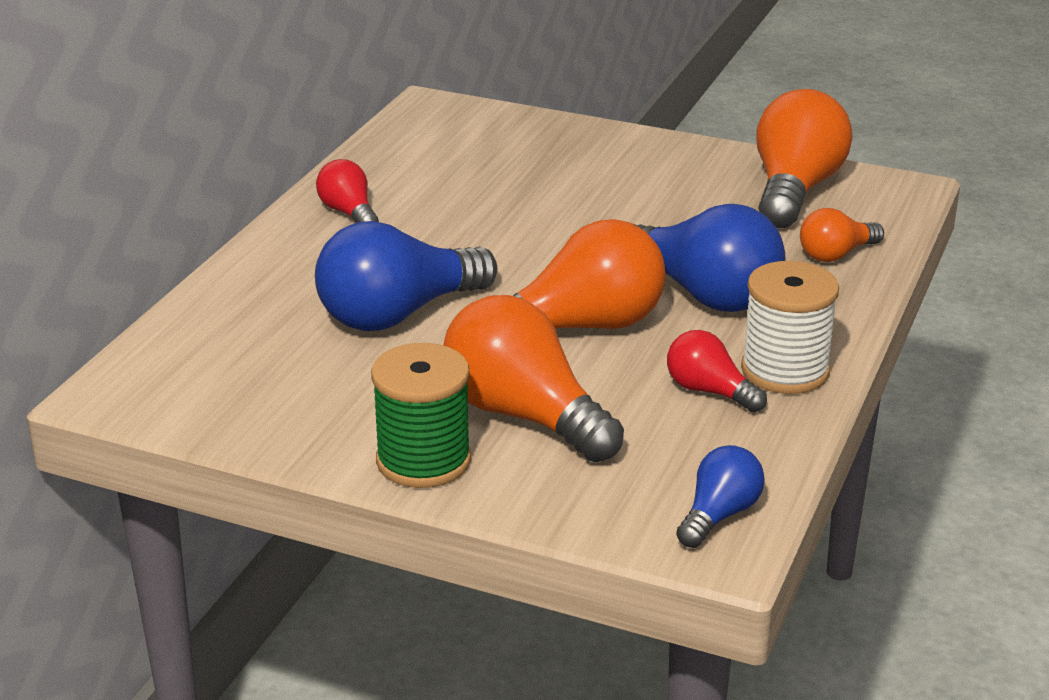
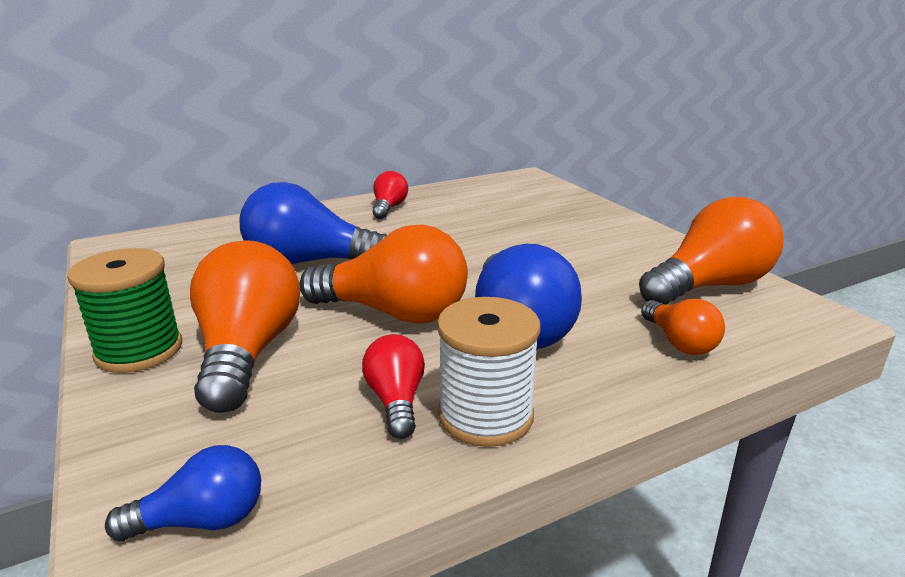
camera: 40 degrees right, 5 degrees down
orange light bulb [800,208,884,262] -> orange light bulb turned 120 degrees counterclockwise [641,299,725,355]

